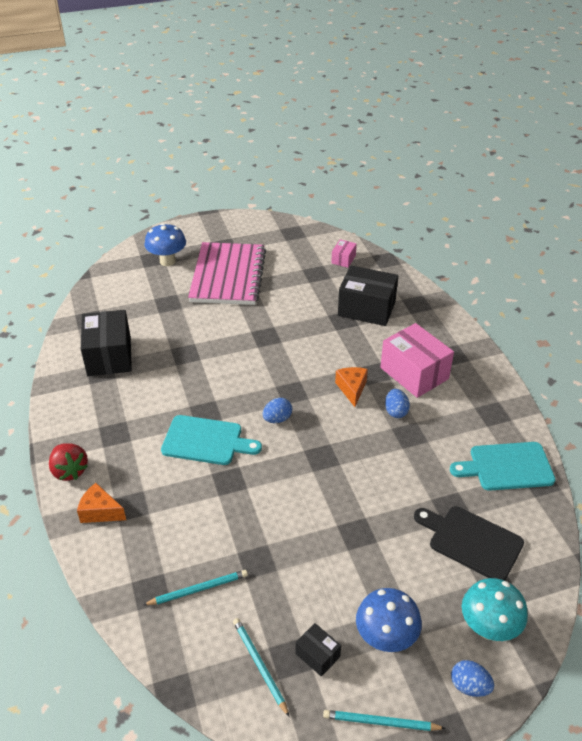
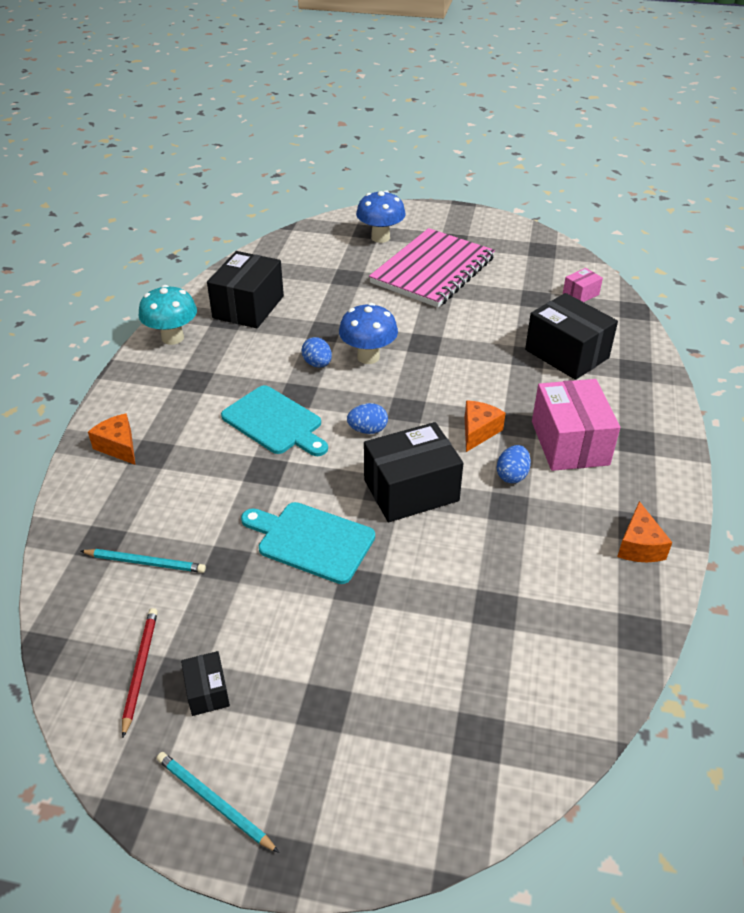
camera: 30 degrees right, 0 degrees up
red strawberry [49,443,88,481] -> none
turquoise pencil [233,618,289,716] -> red pencil [122,608,158,738]
blue mushroom [356,588,422,652] -> blue mushroom moved to [339,303,398,364]
black cutting board [414,506,524,581] -> none
turquoise cutting board [450,442,556,491] -> turquoise cutting board moved to [241,502,375,584]
blue egg [451,660,494,697] -> blue egg moved to [301,337,332,368]
turquoise mushroom [462,578,528,641] -> turquoise mushroom moved to [139,285,197,345]
none -> black box [364,422,463,522]
none -> orange cheese [617,501,673,562]

